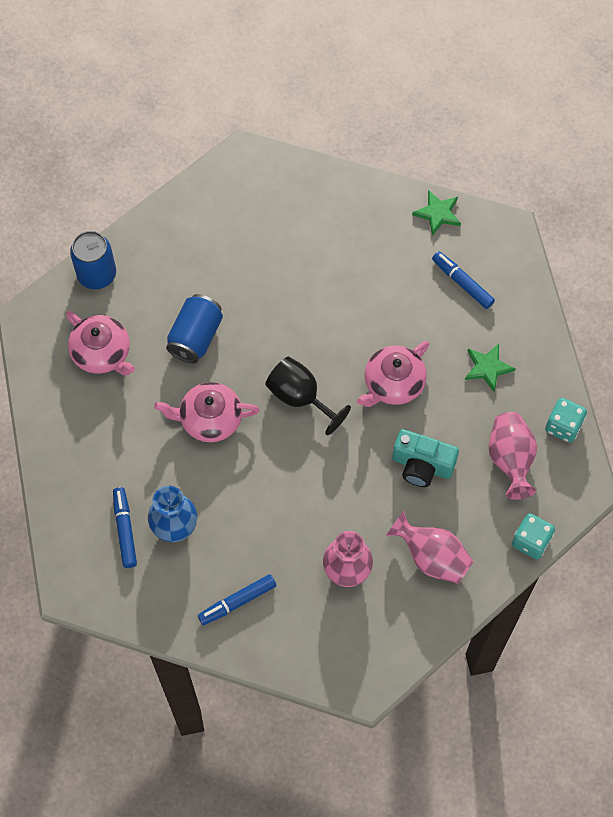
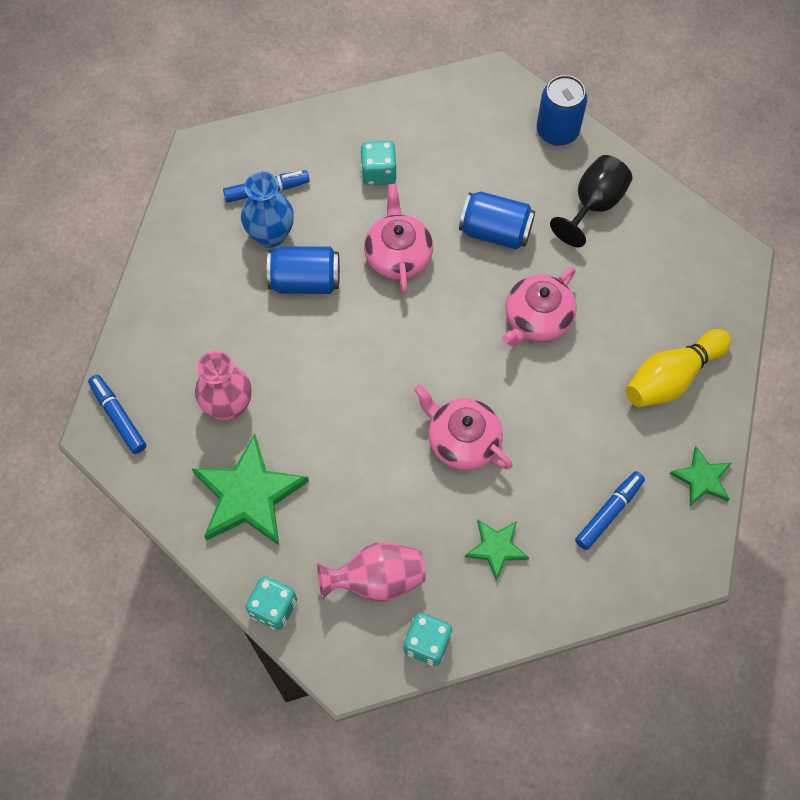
camera: 85 degrees right, 0 degrees up
pink teapot [66,311,135,376] -> pink teapot moved to [502,267,577,346]
blue marker [198,574,277,625] -> blue marker moved to [88,375,146,454]
black goblet [265,357,351,436] -> black goblet moved to [550,155,632,247]
pink vase [386,510,474,584] -> green star [192,434,309,545]
turquoise camera [392,429,459,487] -> none
none -> blue can [267,246,340,294]
none -> turquoise dice [360,141,396,185]
none -> yellow bowling pin [626,329,731,407]

